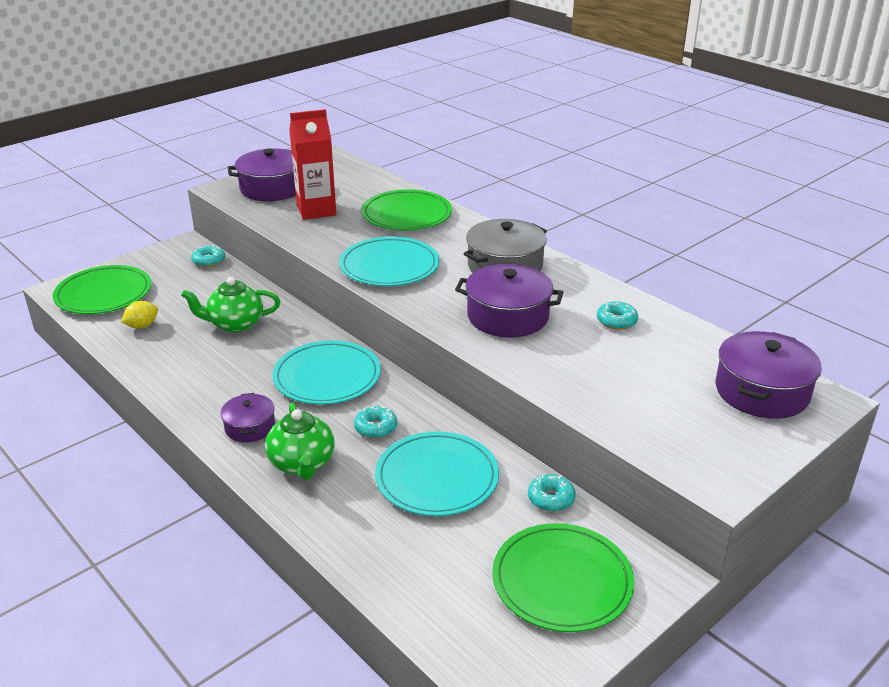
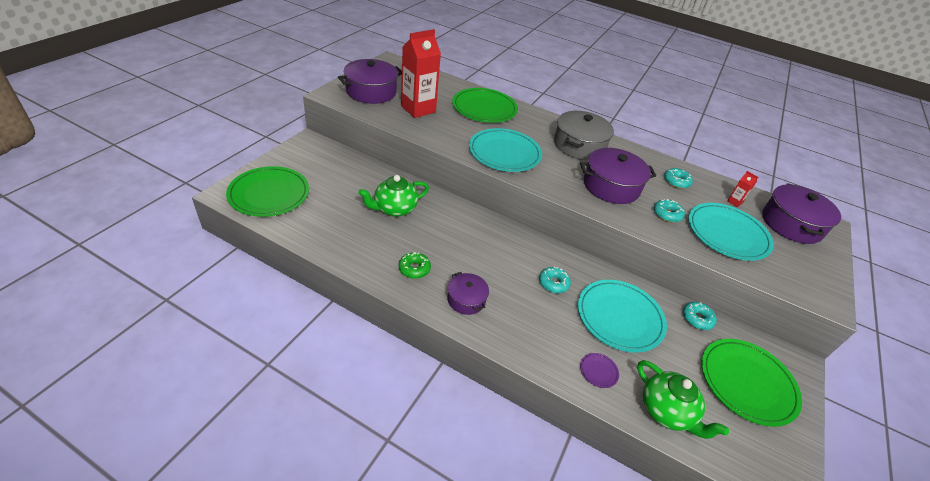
camera: 25 degrees left, 10 degrees up
yellow lemon [121,301,158,329] -> none
turquoise donut [191,245,225,267] -> turquoise donut moved to [654,199,685,222]
green teapot [265,402,335,480] -> green teapot moved to [637,360,729,439]
turquoise plate [272,341,381,405] -> turquoise plate moved to [688,203,774,261]
none -> green donut [399,252,431,279]
none -> purple plate [580,353,619,388]
none -> red carton [727,171,758,207]

